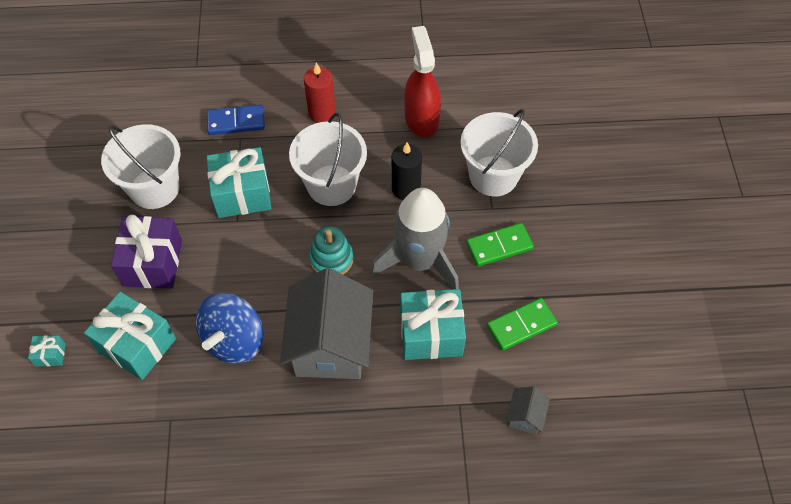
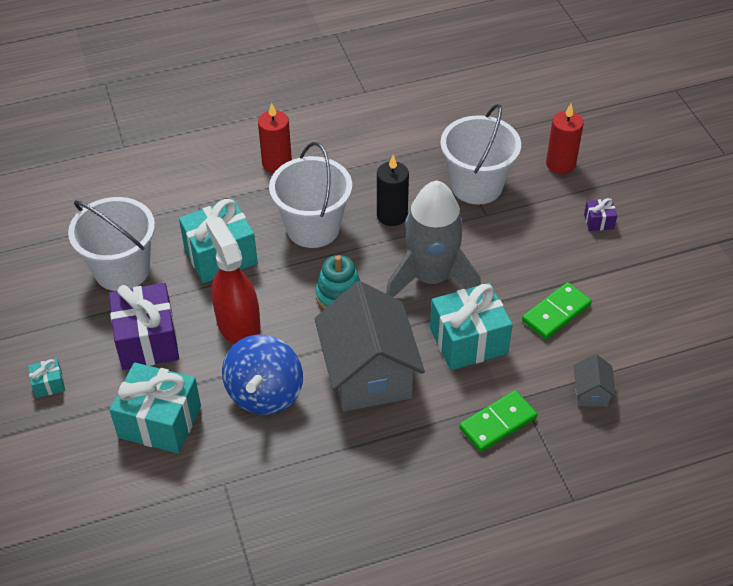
camera: 15 degrees left, 10 degrees down
turquoise gift [28,335,66,367] -> turquoise gift moved to [28,358,65,398]
blue domino [207,105,265,135] -> none
red spray bottle [404,26,441,138] -> red spray bottle moved to [206,217,261,344]
green domino [466,223,534,266] -> green domino moved to [459,390,538,452]
none -> red candle [546,104,584,174]
none -> purple gift [584,198,617,231]

